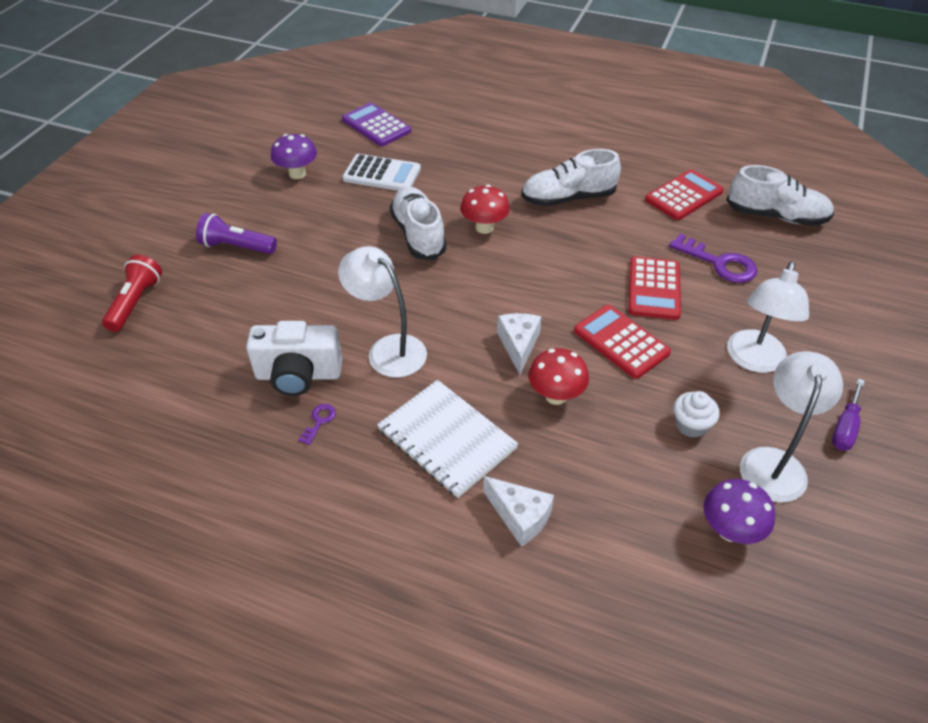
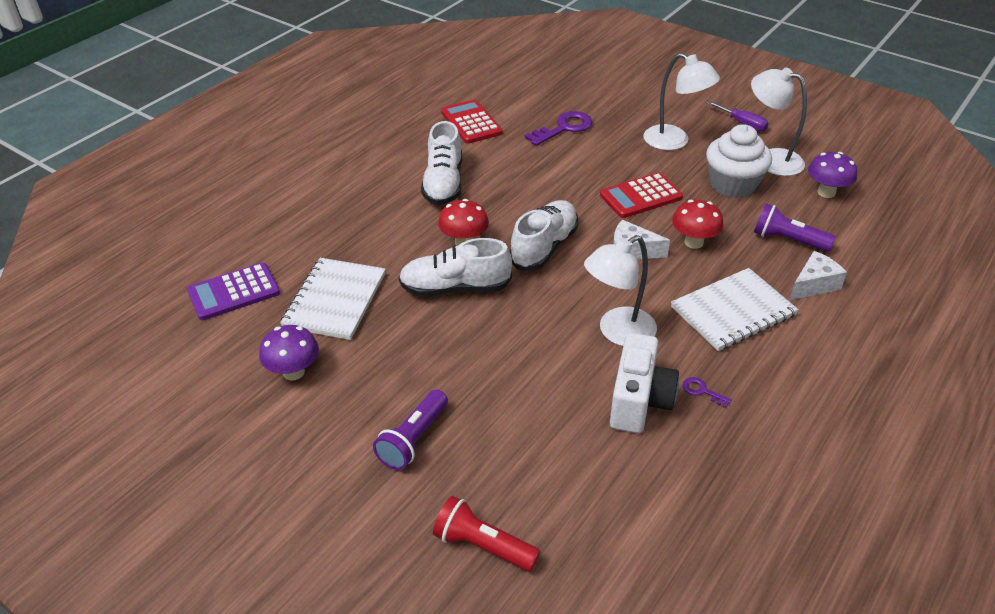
camera: 75 degrees left, 5 degrees down
white calculator [342,154,421,191] -> white notebook [280,258,386,340]
red calculator [628,256,681,320] -> none
white cupcake [673,391,720,438] -> white cupcake [706,124,772,198], size x1.87
white shoe [726,165,834,226] -> white shoe moved to [509,200,578,270]
none -> purple flashlight [754,203,836,252]

